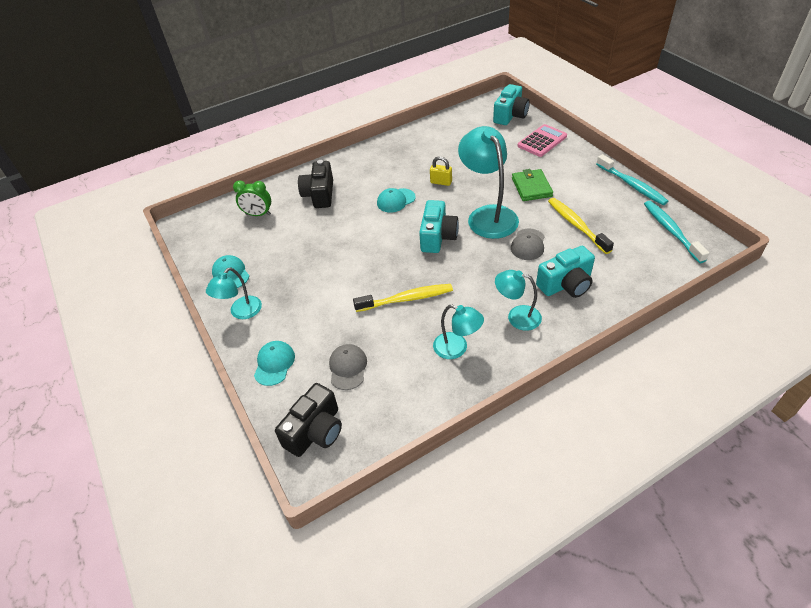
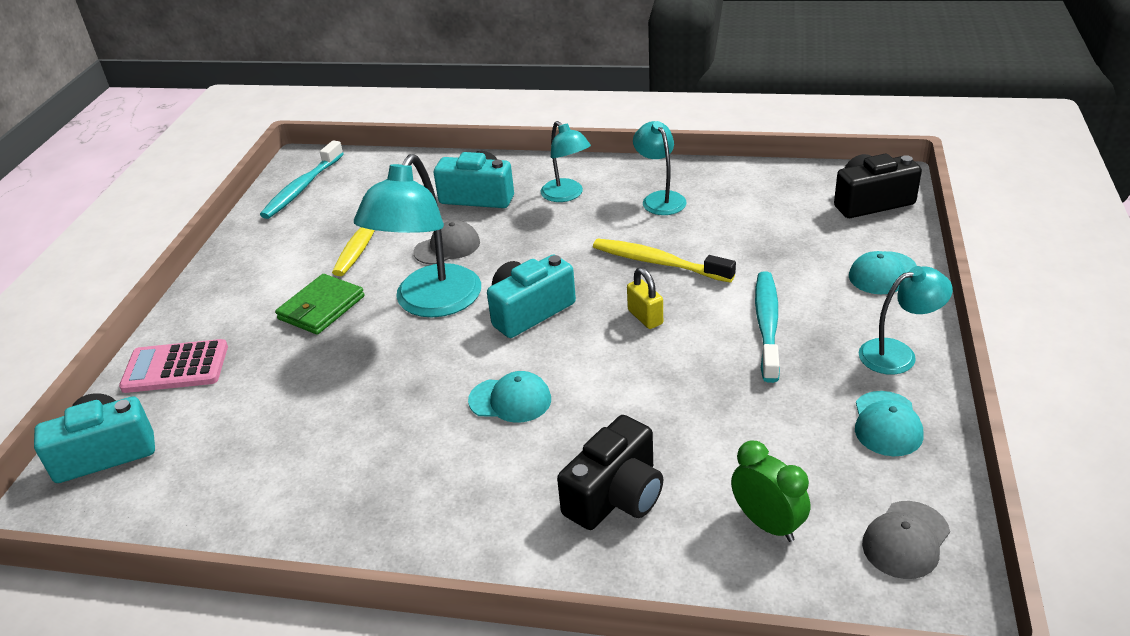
camera: 140 degrees left, 10 degrees down
grey cap [329,344,367,390] -> grey cap moved to [862,501,950,579]
yellow padlock [430,156,452,186] -> yellow padlock moved to [627,267,663,329]
turquoise toothbrush [596,154,668,205] -> turquoise toothbrush moved to [755,271,780,383]

